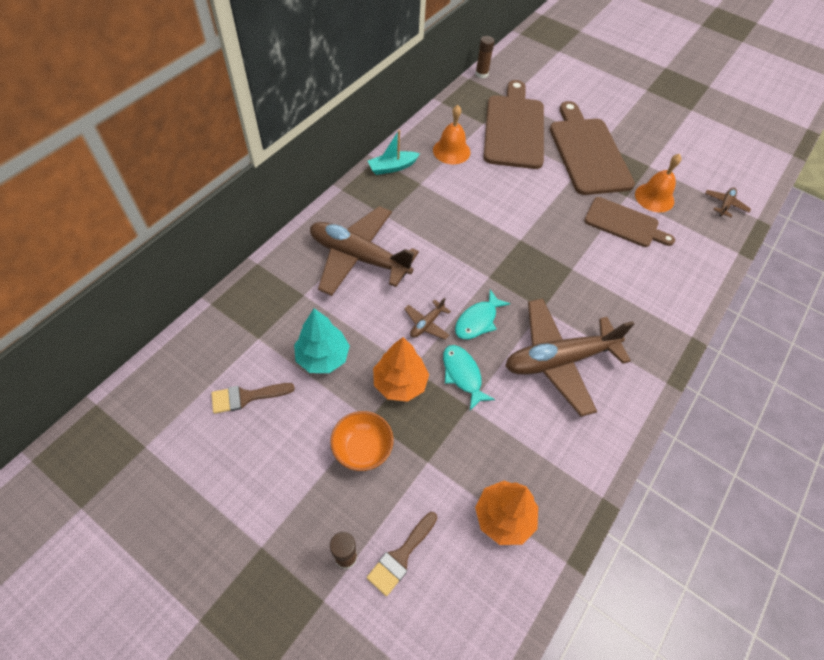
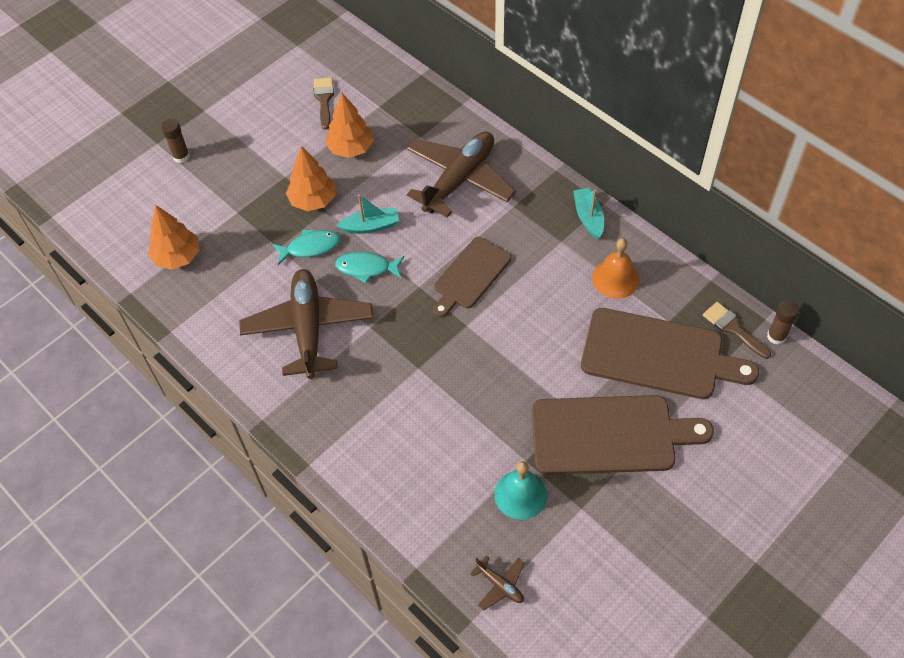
camera: 105 degrees right, 0 degrees up
turquoise tree [294,308,350,373] -> orange tree [325,93,374,158]
orange bowl [330,411,394,471] -> none
brown brush [367,512,437,596] -> brown brush moved to [703,302,771,359]
brown plane [404,297,451,340] -> turquoise boat [336,195,399,234]
turquoise fish [455,289,510,339] -> turquoise fish turned 45 degrees counterclockwise [335,252,404,283]
brown cutting board [584,197,675,247] -> brown cutting board moved to [433,237,511,317]
orange bell [635,154,681,212] -> turquoise bell [495,461,547,520]

